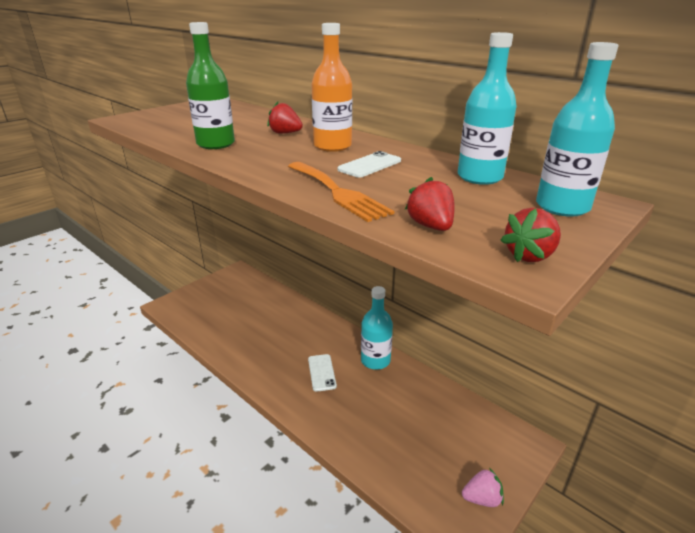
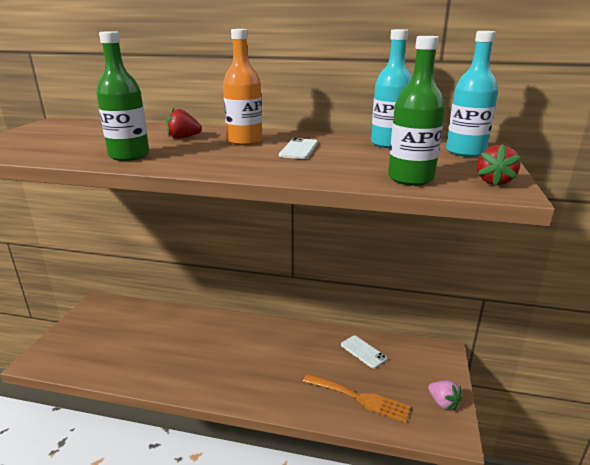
camera: 30 degrees left, 5 degrees down
orange fork [288,162,394,222] -> orange fork moved to [303,374,411,423]
white phone [308,354,337,392] -> white phone moved to [341,336,387,369]
turquoise bottle [361,286,393,370] -> none
red strawberry [405,177,455,231] -> green bottle [388,36,445,186]
pink strawberry [462,468,504,507] -> pink strawberry turned 90 degrees clockwise [428,381,462,410]

